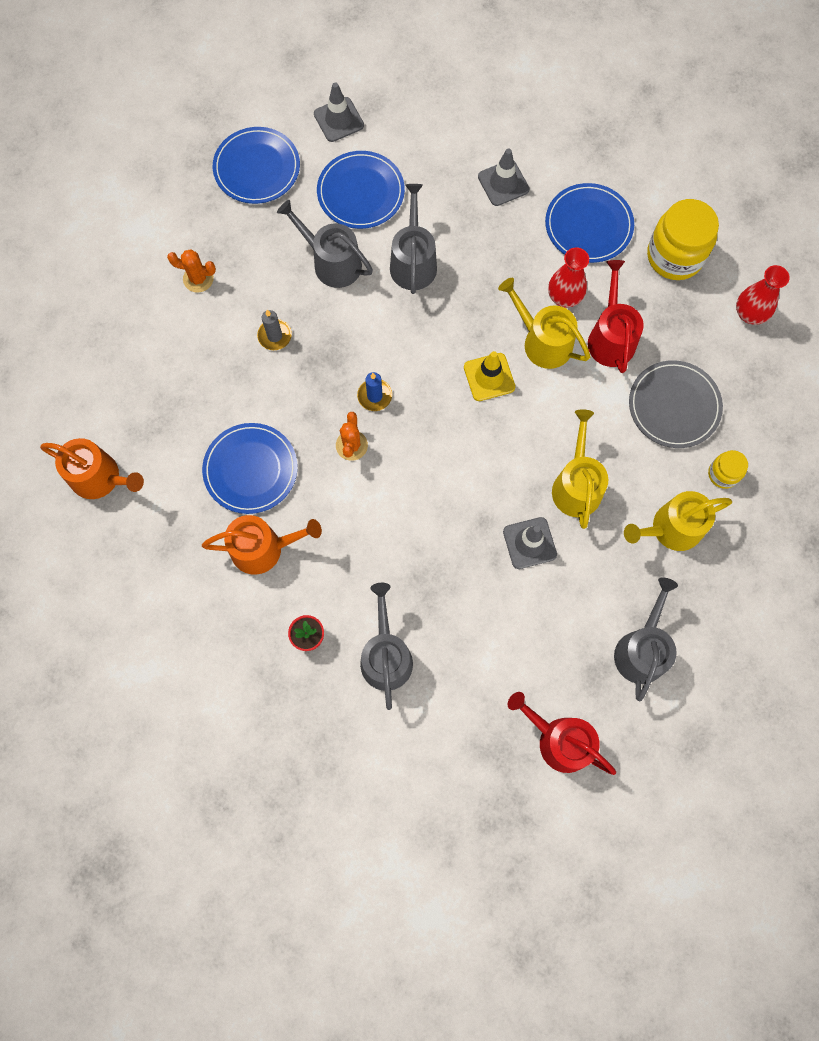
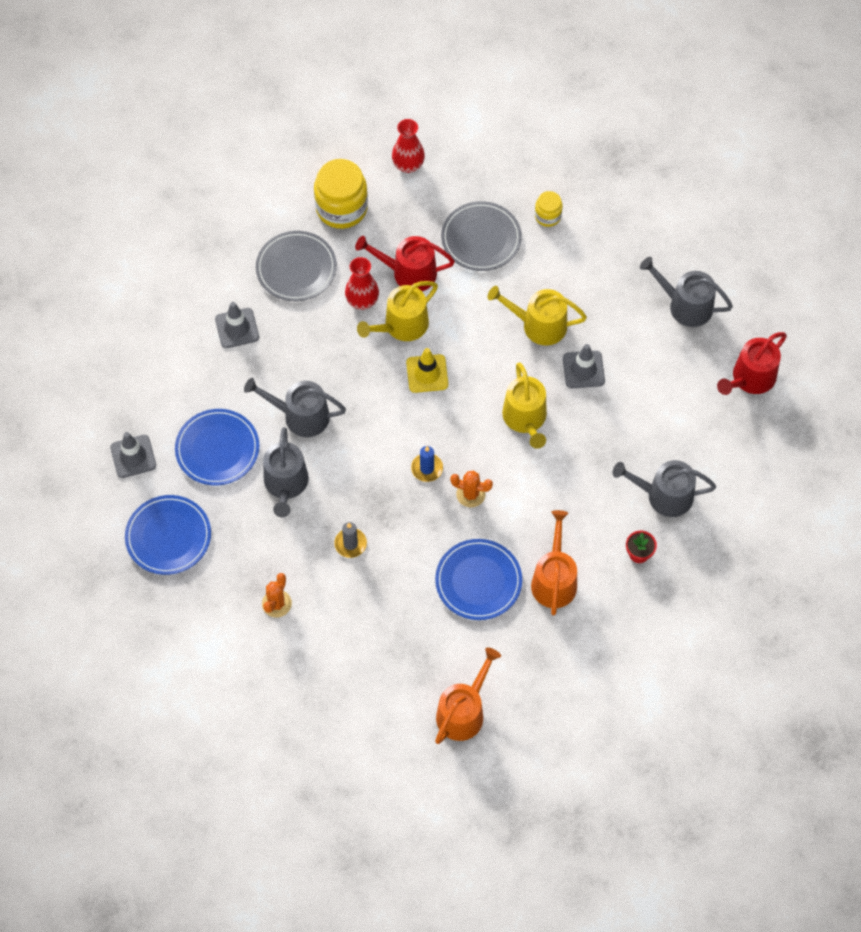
camera: 80 degrees left, 10 degrees down
grey watering can [277,200,373,288] -> grey watering can turned 45 degrees counterclockwise [263,427,309,517]
blue plate [545,183,634,263] -> grey plate [256,231,337,301]
yellow watering can [624,491,732,551] -> yellow watering can moved to [502,362,547,449]

